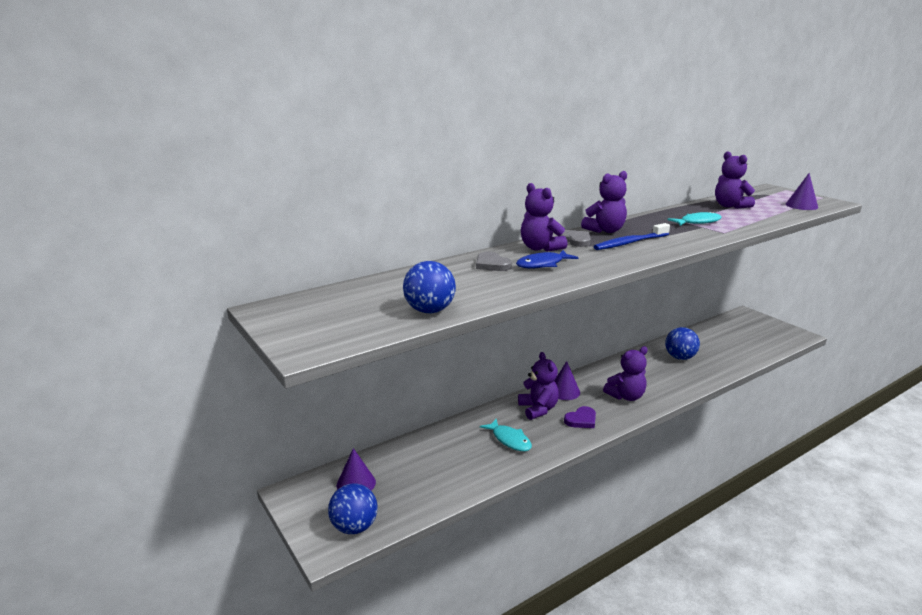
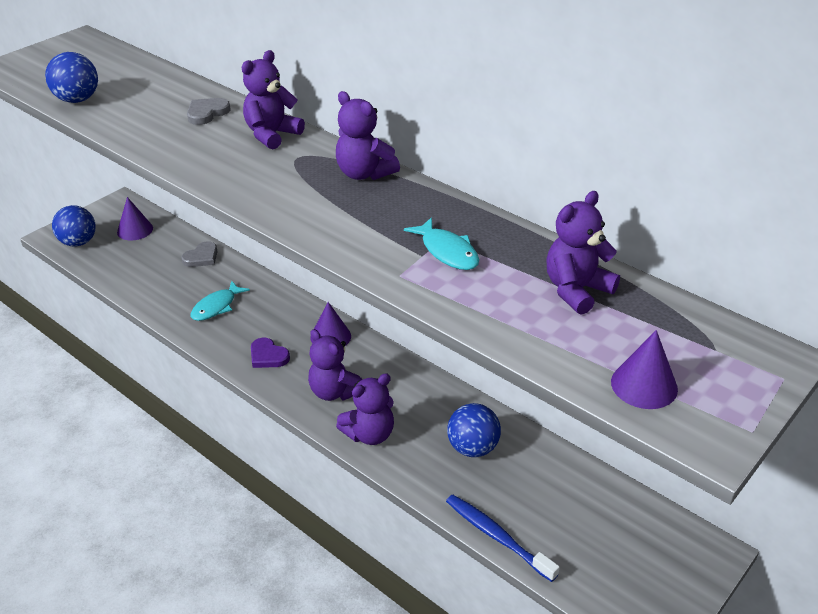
camera: 75 degrees right, 15 degrees up
blue fish [516,250,579,269] -> none
purple teddy bear [518,352,559,420] -> purple teddy bear moved to [336,373,394,445]
grey heart [561,230,591,247] -> grey heart moved to [181,241,218,267]
blue toothbrush [593,223,670,250] -> blue toothbrush moved to [446,494,560,582]

